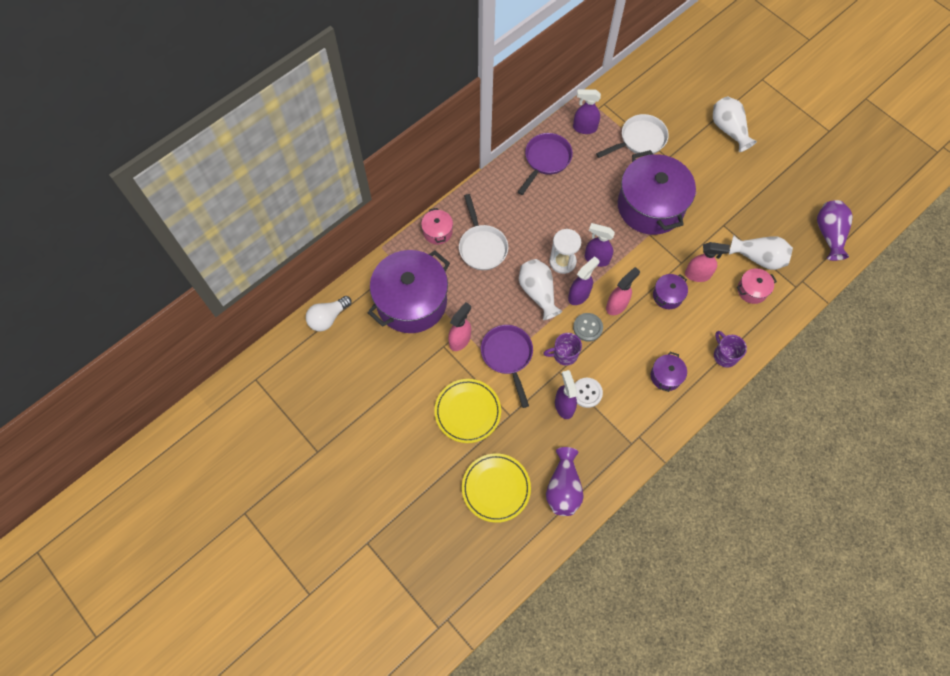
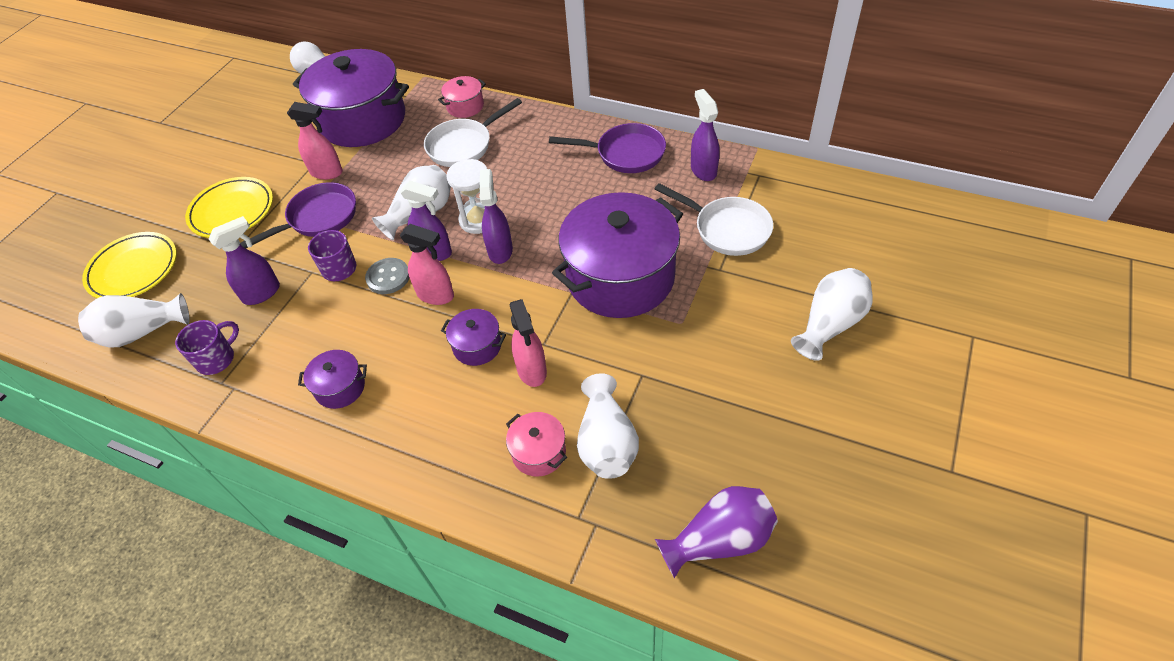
camera: 70 degrees right, 15 degrees down
purple vase [546,447,584,516] -> white vase [78,293,189,348]
white button [575,378,603,408] -> none
purple mug [714,331,747,368] -> purple mug moved to [175,320,239,375]

